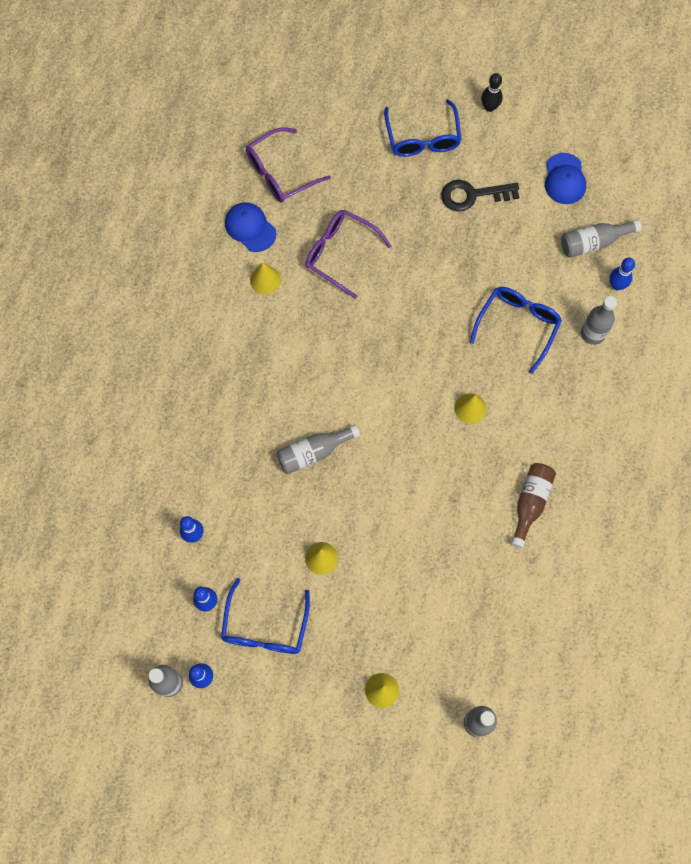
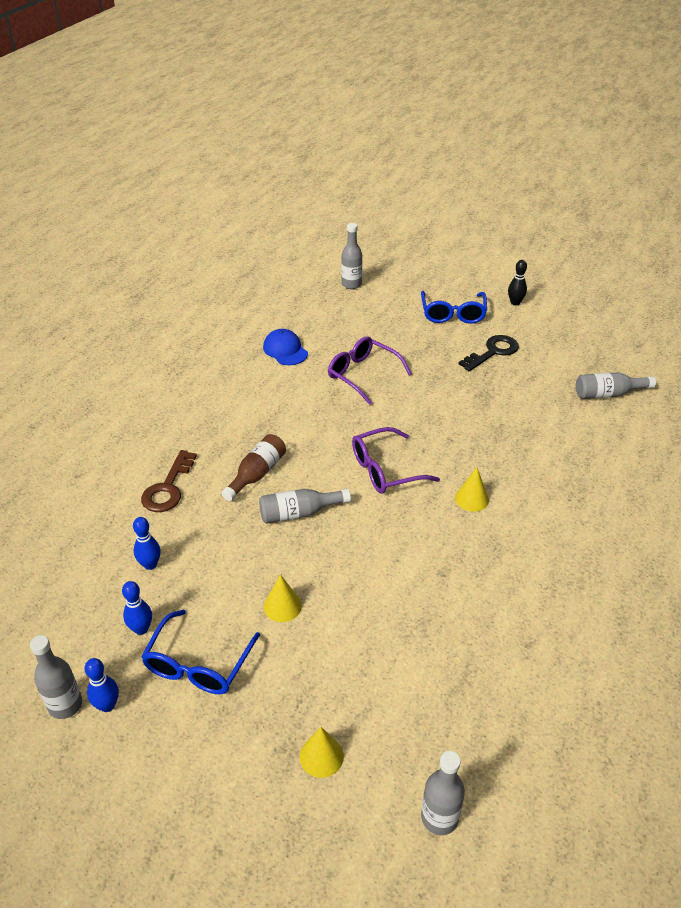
camera: 10 degrees right, 30 degrees down
purple glasses [246,127,331,203] -> purple glasses moved to [352,427,440,493]
yellow cone [250,263,281,294] -> none
black key [441,180,519,212] -> black key turned 135 degrees clockwise [459,335,519,371]
blue glasses [470,287,562,374] -> none
brown bottle [511,463,556,548] -> brown bottle moved to [221,434,286,501]
blue cap [545,153,586,204] -> none
grey bottle [581,296,617,345] -> grey bottle moved to [341,223,362,289]
blue bowling pin [609,258,635,290] -> none
none -> brown key [141,450,197,512]

